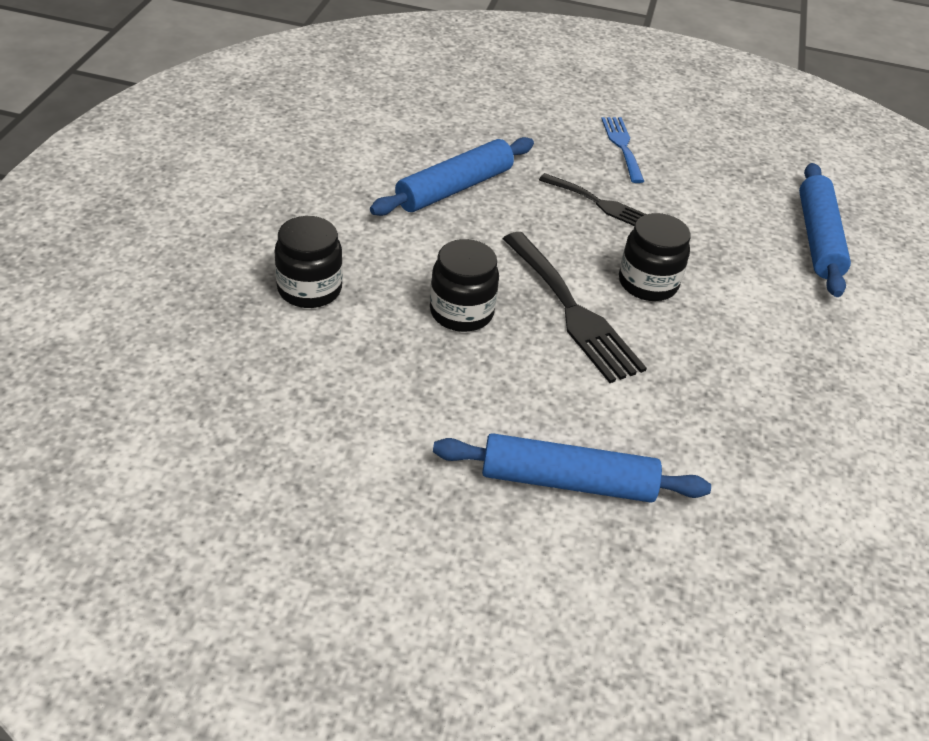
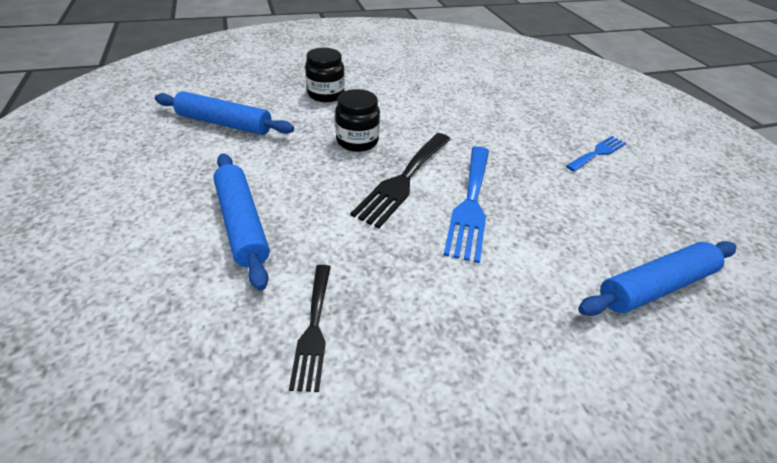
camera: 60 degrees right, 0 degrees up
blue rolling pin [370,137,534,216] -> blue rolling pin moved to [155,91,294,135]
black fork [539,173,647,226] -> black fork moved to [289,265,331,392]
black jar [619,213,691,301] -> blue fork [443,146,489,263]

